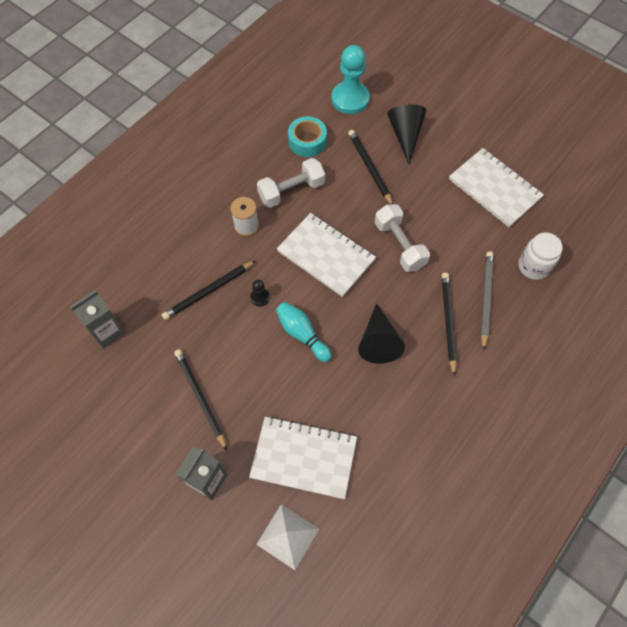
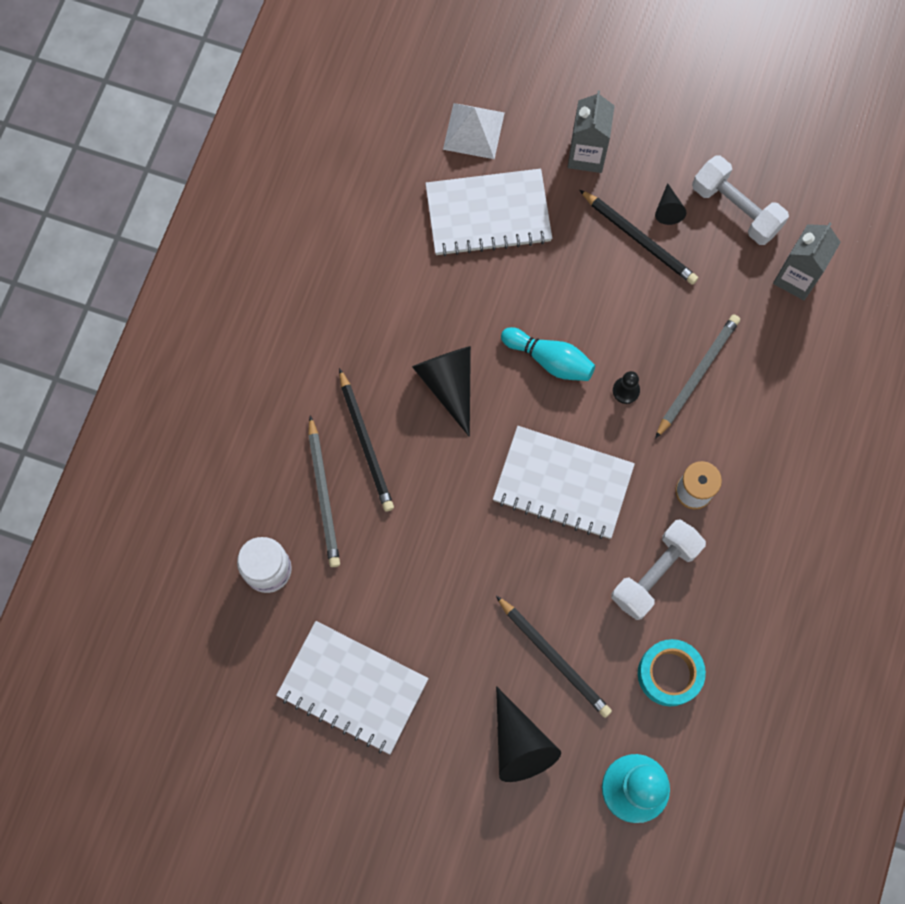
camera: 160 degrees right, 10 degrees up
black pencil [162,260,256,320] -> grey pencil [655,314,740,439]
white dumbbell [375,204,430,272] -> white dumbbell moved to [692,156,789,245]
none -> black cone [655,183,687,225]

